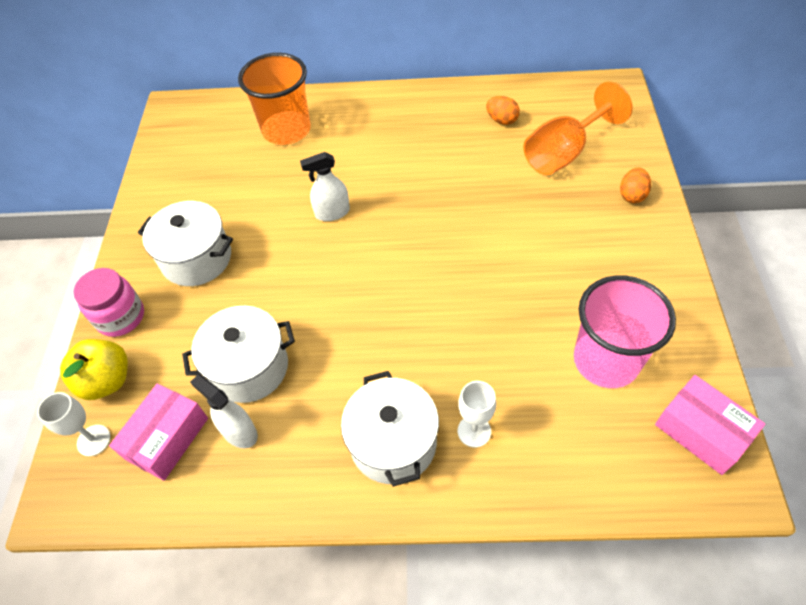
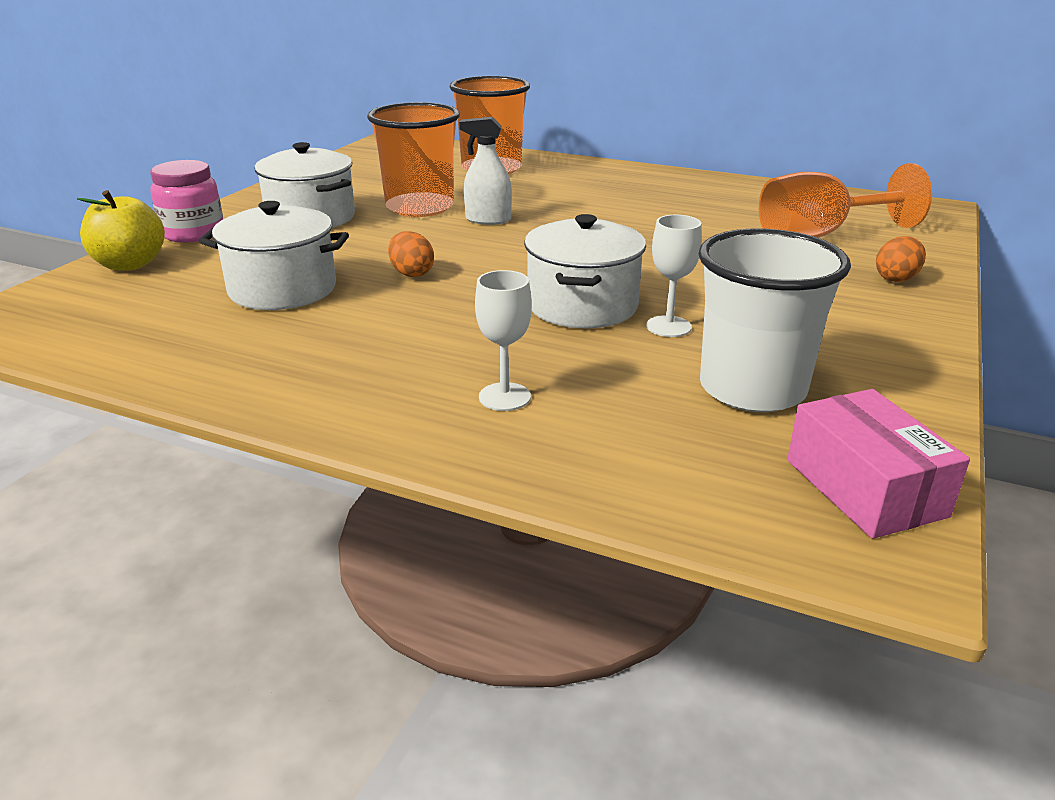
camera: 20 degrees right, 25 degrees down
white goblet [37,392,111,456] -> white goblet moved to [646,215,702,337]
pink box [109,383,208,481] -> none
white spray bottle [190,375,258,448] -> none
white pot [341,371,439,487] -> white pot moved to [524,214,646,328]
orange egg [486,96,520,125] -> orange egg moved to [388,231,434,277]
pink cup [574,275,676,388] -> white cup [699,229,851,412]
none -> orange cup [367,102,460,217]

